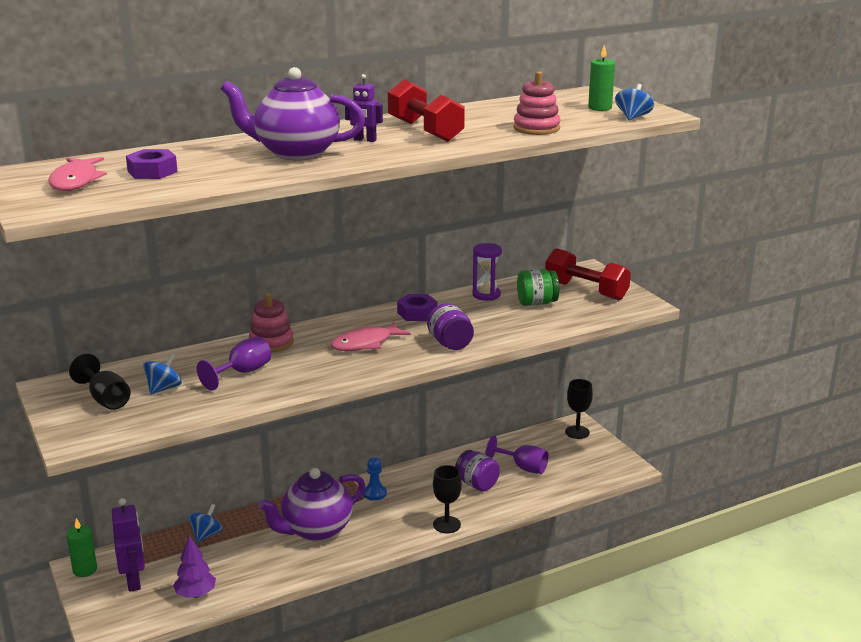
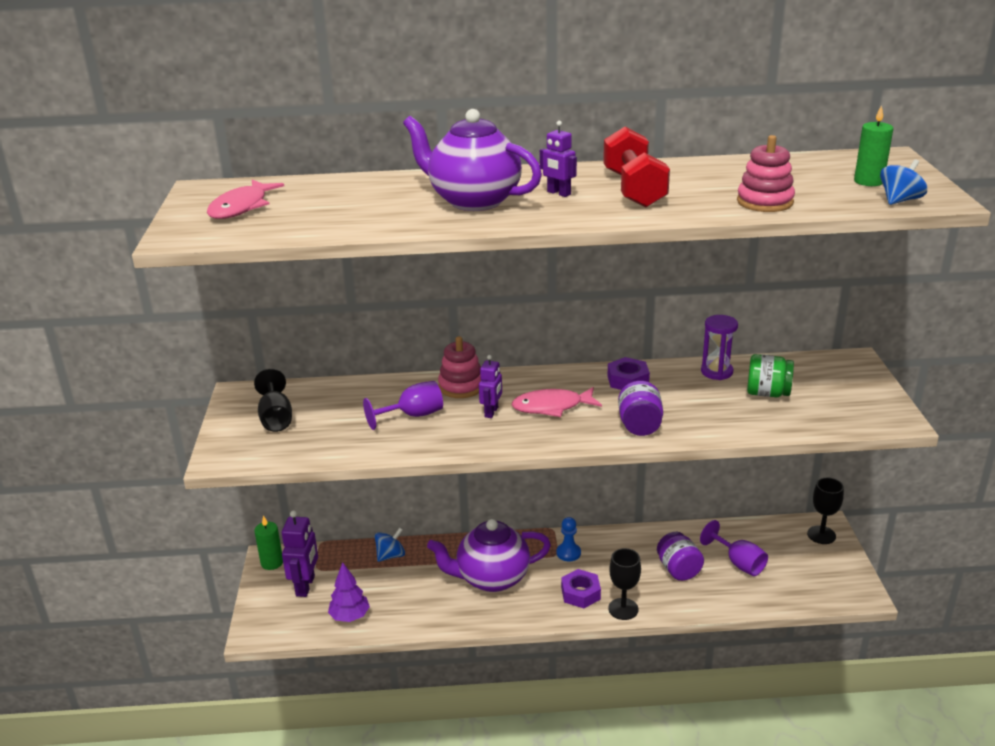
camera: 25 degrees right, 5 degrees up
purple nut [126,149,178,179] -> purple nut moved to [561,569,601,608]
blue spinning top [143,353,182,395] -> none
red dumbbell [545,248,631,300] -> none
none -> purple robot [479,355,502,418]

